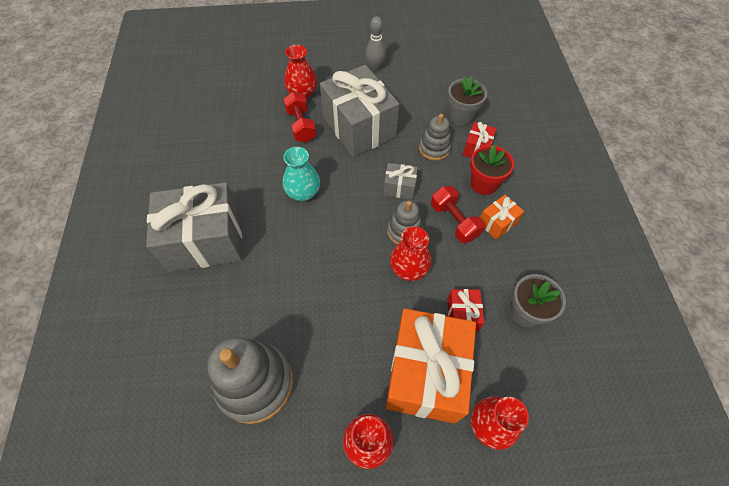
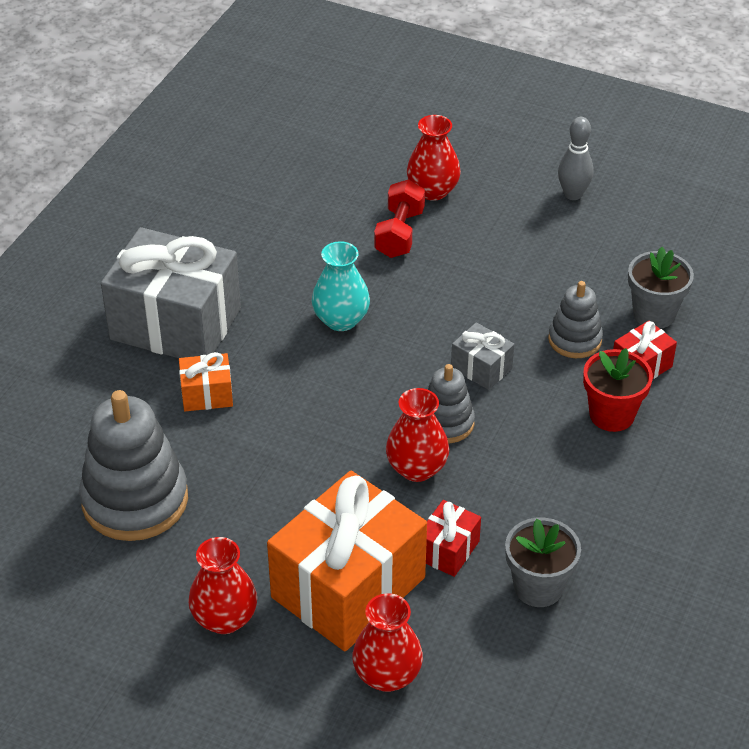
camera: 30 degrees right, 15 degrees down
grey gift [320,65,399,157] -> none
red dumbbell [431,186,484,243] -> none
orange gift [480,195,524,240] -> orange gift moved to [179,352,233,411]

